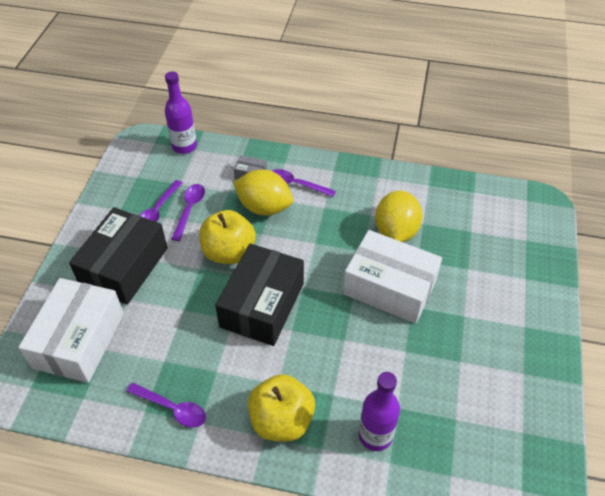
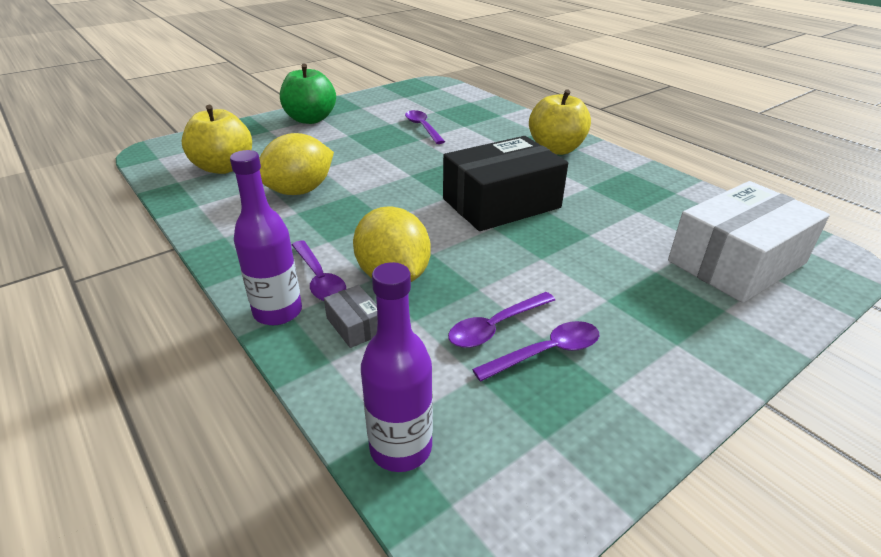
camera: 140 degrees left, 15 degrees down
black box [69,207,168,305] -> none
purple spoon [126,383,206,428] -> purple spoon moved to [405,110,445,144]
yellow apple [200,210,256,264] -> yellow apple moved to [182,105,252,174]
white box [343,230,442,324] -> none
purple bottle [359,372,400,451] -> purple bottle moved to [230,150,302,325]
none -> green apple [280,64,336,124]

